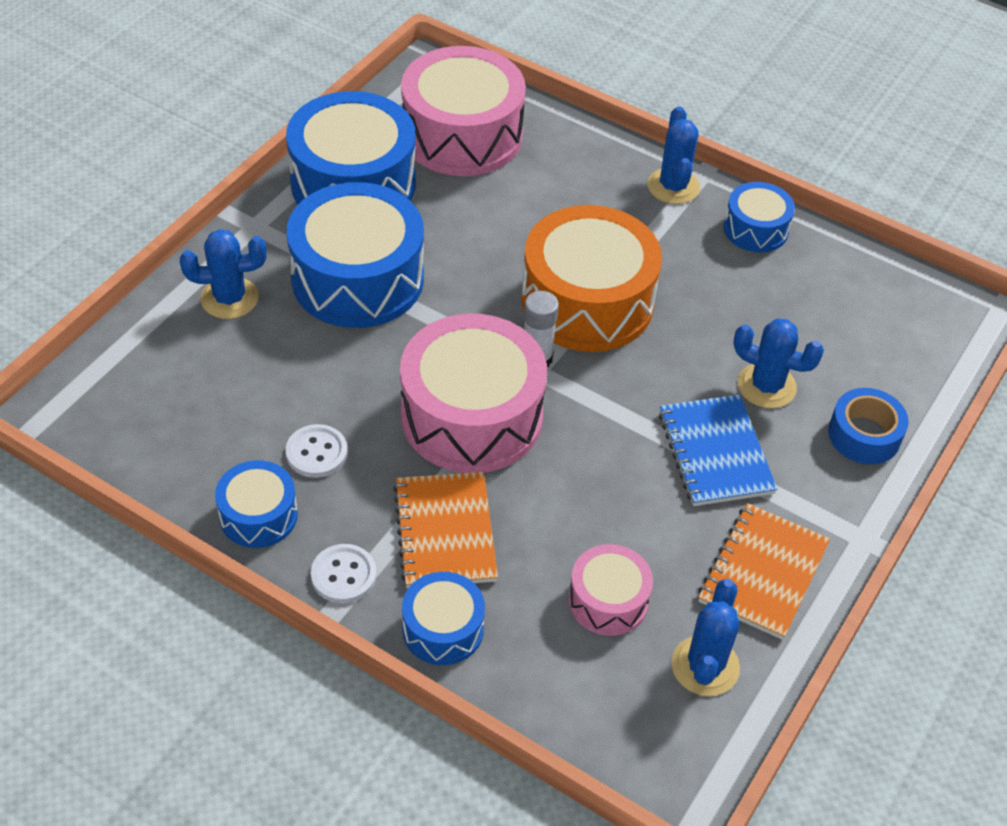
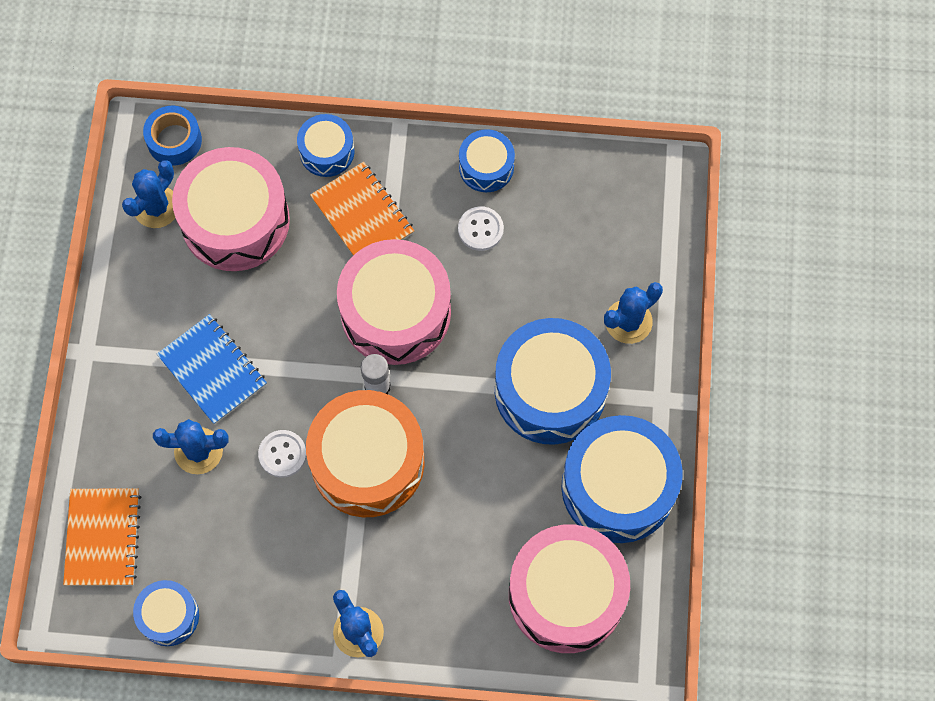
camera: 155 degrees right, 20 degrees up
white button [311,544,376,603] -> white button moved to [258,430,306,478]
pink drum [568,544,653,636] -> pink drum [172,147,290,271], size x1.94
blue cactus [671,579,740,696] -> blue cactus turned 45 degrees clockwise [122,160,175,228]
orange notebook [698,503,830,640] -> orange notebook moved to [63,488,141,586]
blue drum [724,182,795,252] -> blue drum moved to [133,580,199,646]
blue tape [828,388,909,464] -> blue tape moved to [143,106,202,166]

